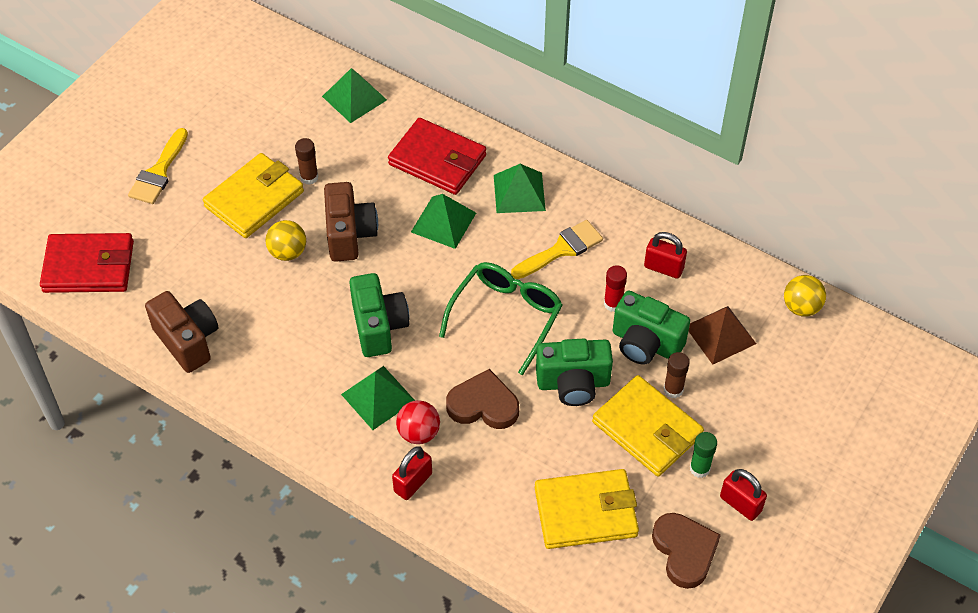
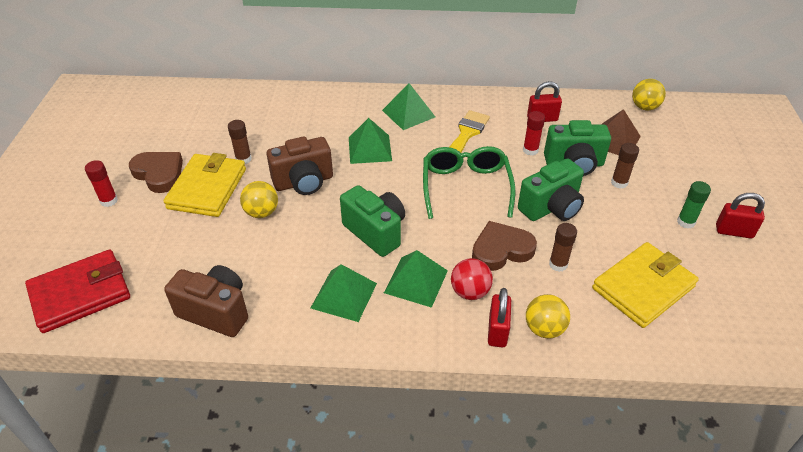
camera: 30 degrees left, 10 degrees down
yellow brush [128,128,188,204] -> red glue stick [85,160,118,207]
green pyramid [322,68,387,123] -> green pyramid moved to [311,264,377,322]
brown camera [324,182,378,262] -> brown camera turned 105 degrees clockwise [267,137,333,195]
red wallet [388,118,486,195] -> none
yellow wallet [592,375,704,477] -> none
brown heart [652,513,721,589] -> brown heart moved to [129,152,183,193]
none -> yellow ball [526,294,570,338]
none -> brown glue stick [549,223,577,272]

